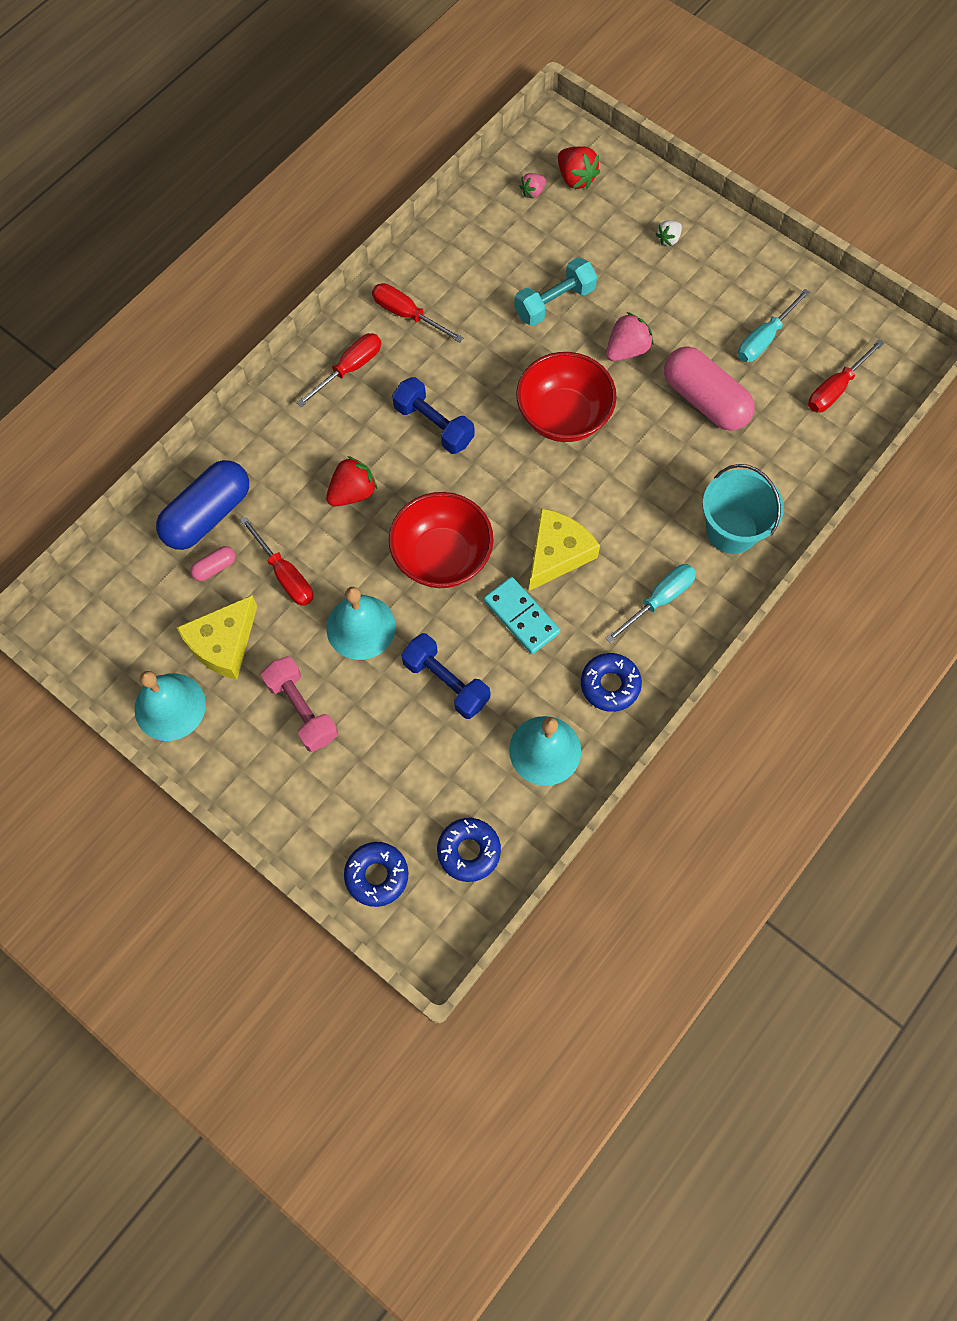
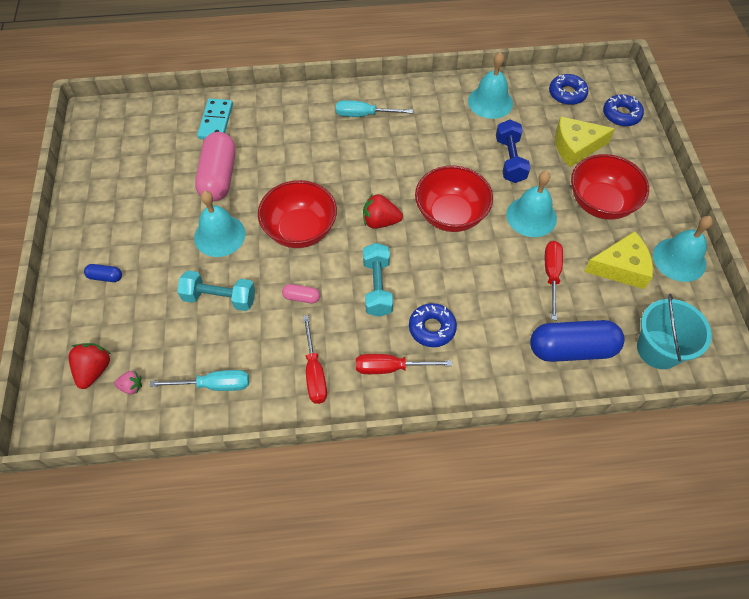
camera: 135 degrees left, 10 degrees down
pink capsule [190,546,235,581] -> pink capsule moved to [282,284,320,303]
pink dumbbell [261,656,338,752] -> red bowl [571,154,649,220]
red strawberry [326,456,377,506] -> red strawberry moved to [363,193,403,229]
blue dumbbell [392,377,474,454] -> turquoise dumbbell [363,243,393,317]
turquoise domino [484,577,560,654] -> turquoise domino moved to [197,99,233,139]
yellow cheese [529,508,600,591] -> yellow cheese moved to [555,116,615,167]
blue donut [581,653,642,712] -> blue donut moved to [409,303,457,347]
pink strawberry [606,312,653,361] -> turquoise bell [194,191,245,257]
white strawberry [656,220,682,246] -> blue capsule [84,264,122,282]
turquoise bucket [702,464,784,554] -> turquoise bucket moved to [637,294,712,369]
turquoise screwdriver [738,289,810,362] -> turquoise screwdriver moved to [150,370,249,391]
red screwdriver [808,339,884,412] -> none

